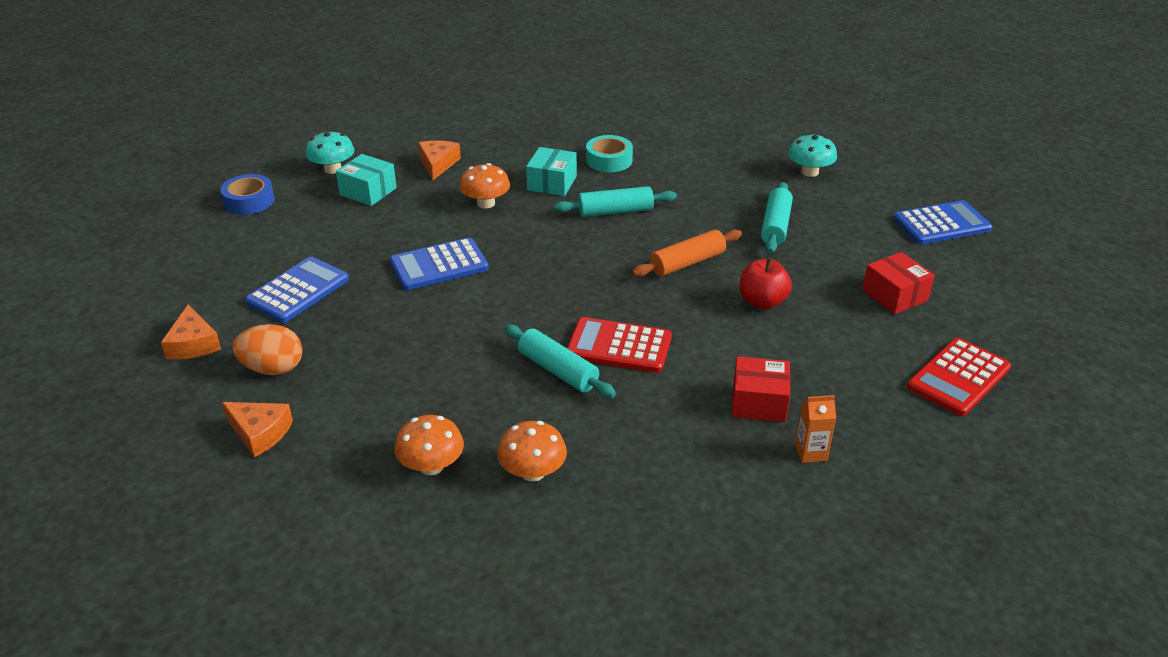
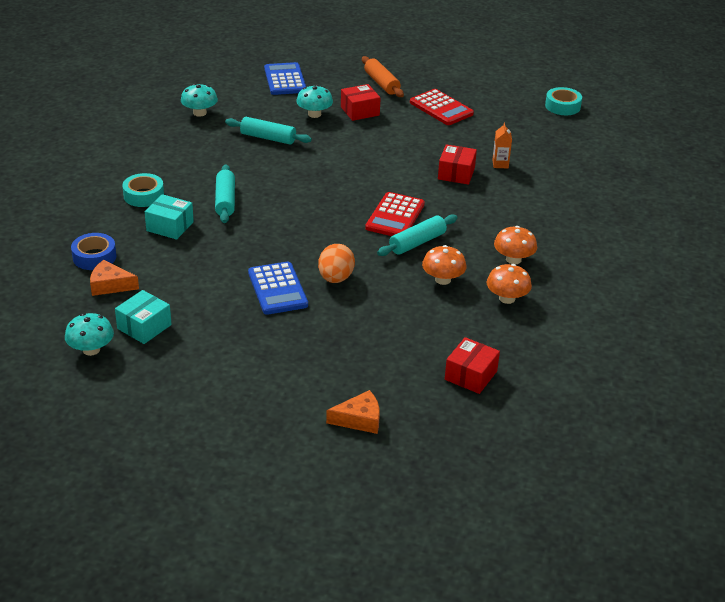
camera: 85 degrees left, 0 degrees up
blue tape [220,174,275,215] -> blue tape moved to [71,233,116,270]
orange cheese [222,402,293,457] -> red box [445,337,500,394]
orange egg [233,324,302,375] -> orange egg moved to [318,244,355,283]
blue calculator [245,256,349,323] -> none
orange mushroom [459,163,510,208] -> orange mushroom moved to [422,245,467,285]
orange rolling pin [632,229,742,277] -> orange rolling pin moved to [362,56,404,97]
red apple [739,257,792,310] -> none
none -> turquoise mushroom [296,85,333,118]
none -> turquoise tape [545,87,582,115]

